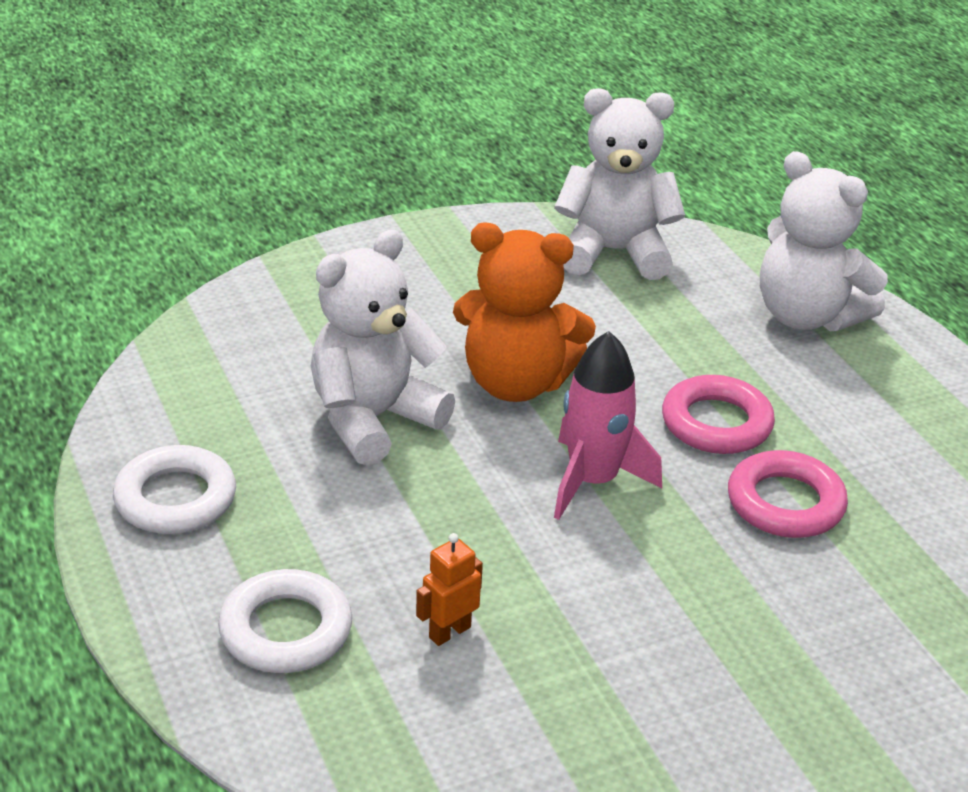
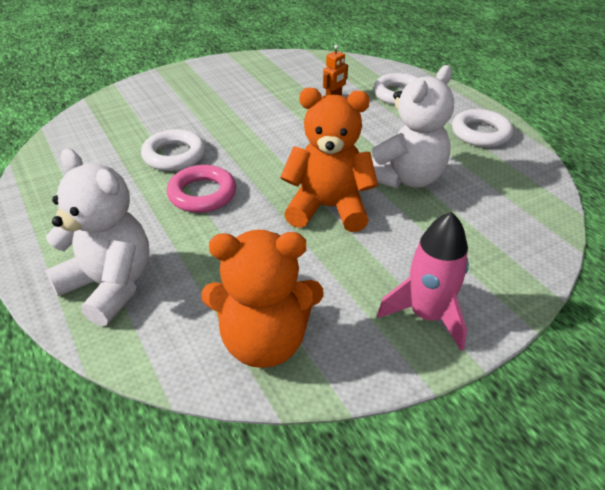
camera: 175 degrees right, 5 degrees up
white teddy bear [554,88,685,280] -> orange teddy bear [201,229,324,368]
pink rocket [554,331,662,520] -> pink rocket moved to [377,212,469,351]
pink ring [728,450,848,538] -> white ring [141,129,205,171]

